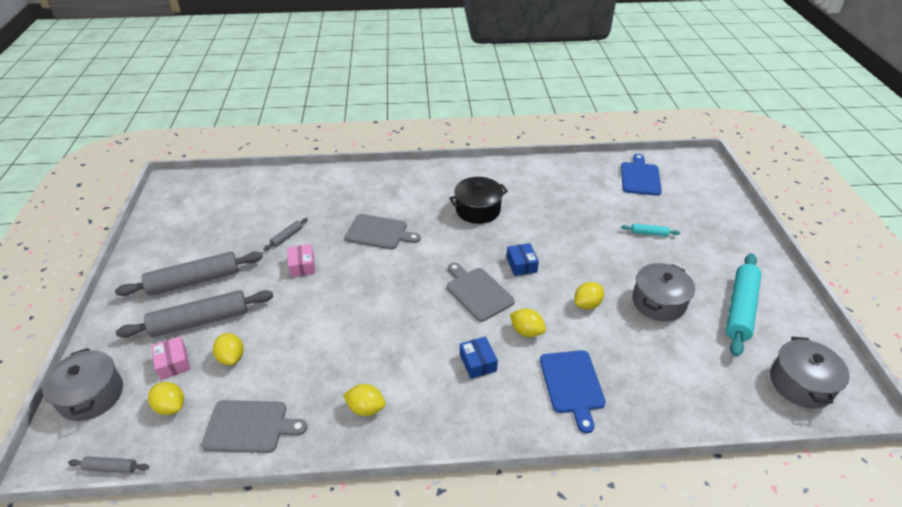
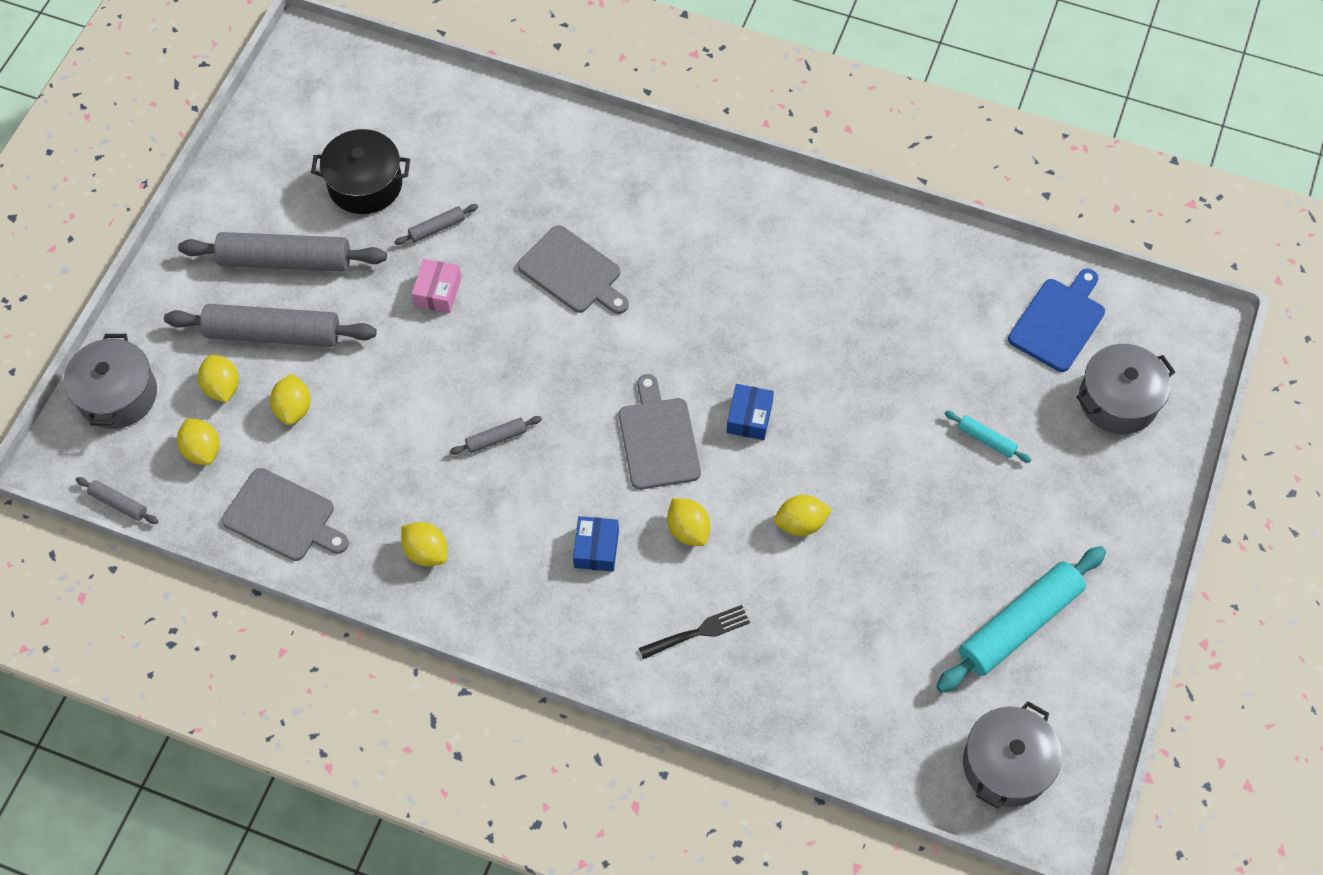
camera: 25 degrees right, 20 degrees up
pink box [151,336,190,380] -> yellow lemon [198,355,239,402]
black pot [449,177,508,224] -> black pot moved to [311,129,410,214]
blue cutting board [540,350,606,434] -> black fork [639,605,750,659]
grey pot [632,263,695,321] -> grey pot moved to [1076,344,1175,434]
none -> grey rolling pin [450,416,542,455]

